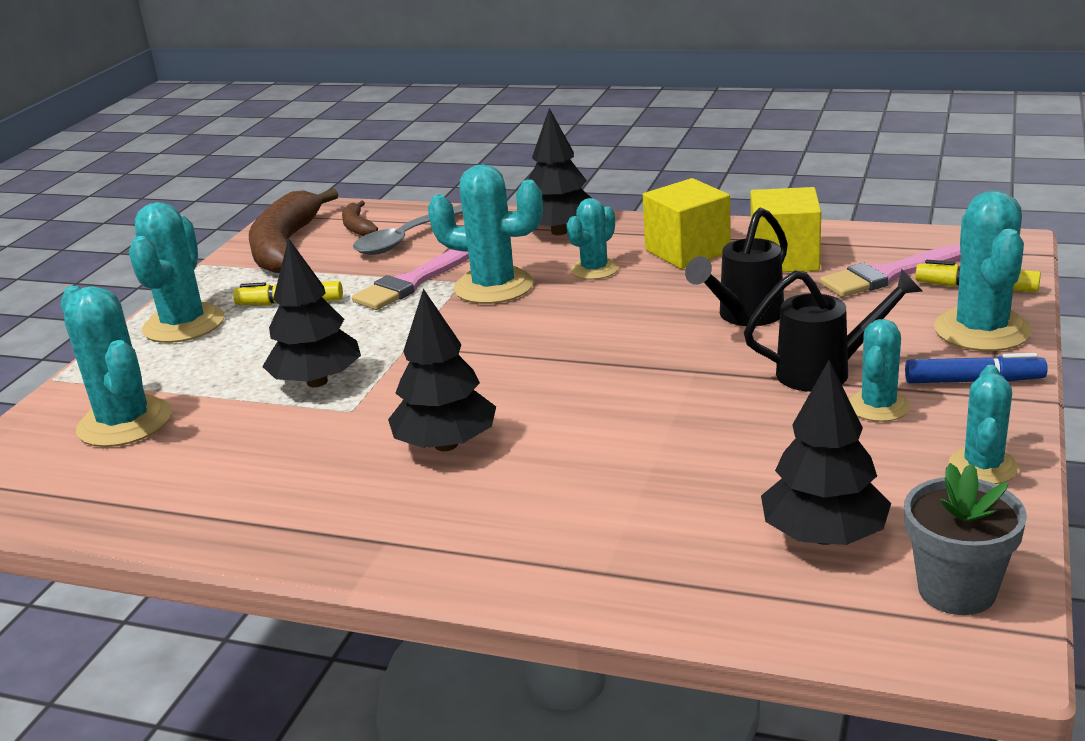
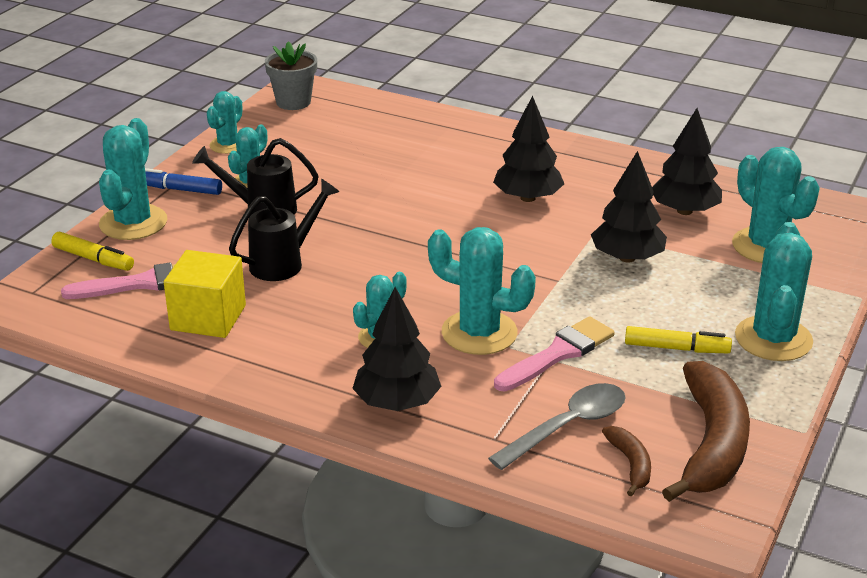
camera: 175 degrees left, 5 degrees up
yellow cube [643,178,731,269] -> none
black tree [761,360,891,545] -> black tree moved to [652,108,722,215]

